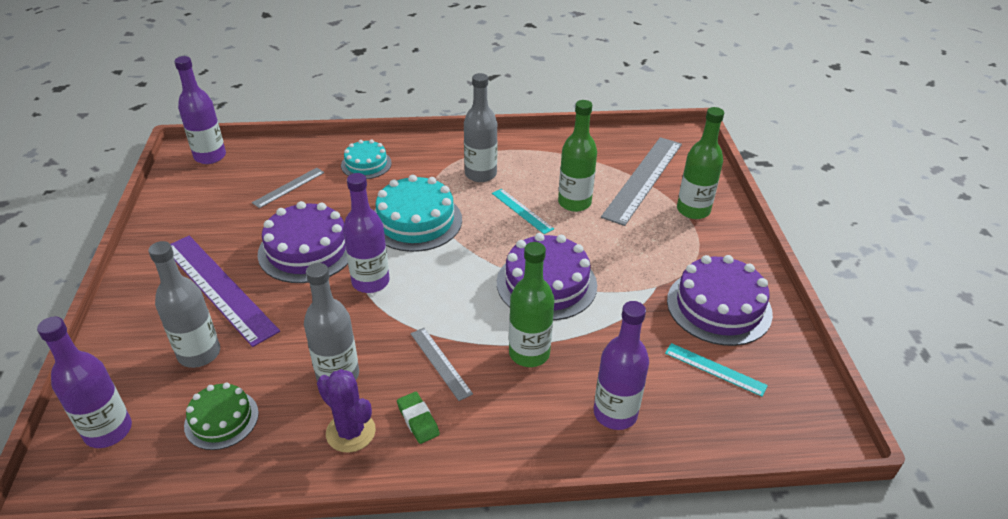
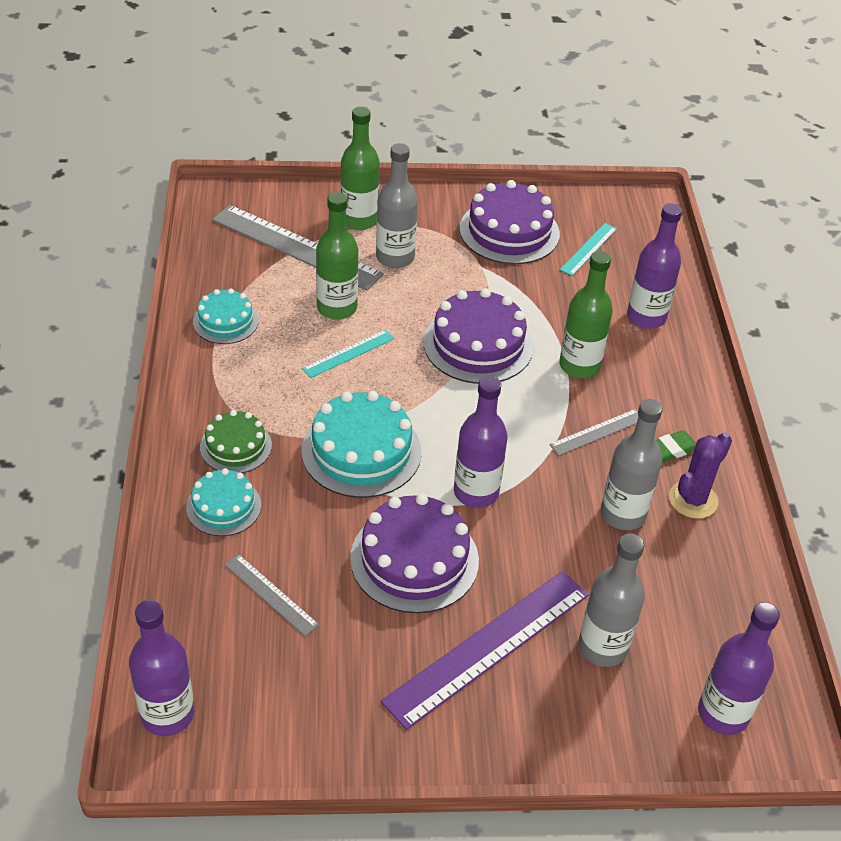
camera: 90 degrees left, 5 degrees up
green cake [184,382,259,450] -> green cake moved to [200,410,272,473]
grey bottle [464,73,498,182] -> grey bottle moved to [376,143,418,268]
none -> turquoise cake [193,288,259,344]

